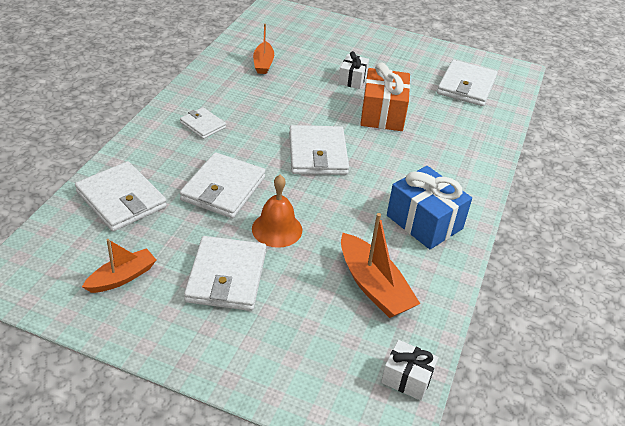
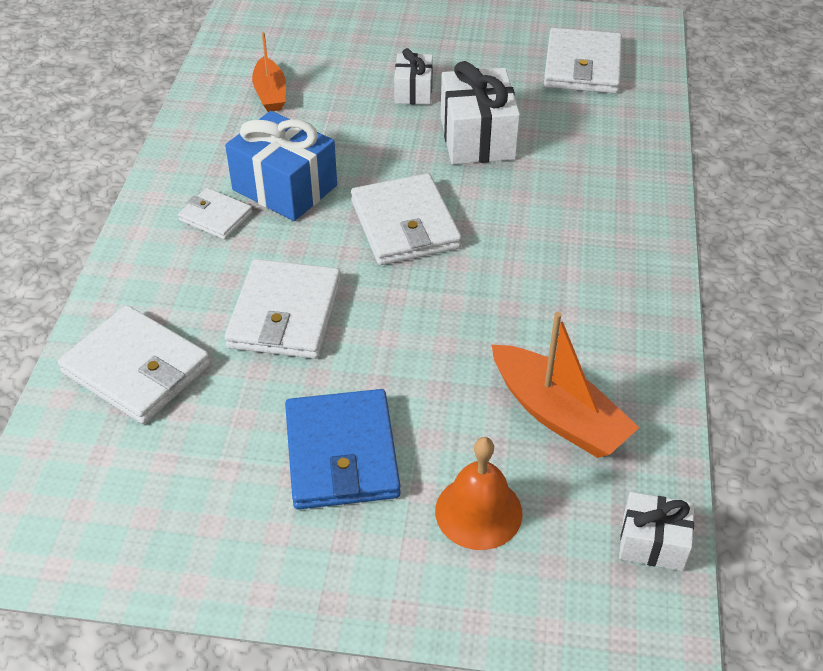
camera: 10 degrees left, 5 degrees up
orange boat [82,239,156,293] -> none
white wallet [184,236,266,311] -> blue wallet [285,389,401,510]
orange bell [252,175,302,248] -> orange bell moved to [435,437,523,550]
orange gift [360,62,410,131] -> white gift [441,61,520,164]
blue gift [387,166,472,249] -> blue gift moved to [225,111,337,221]

